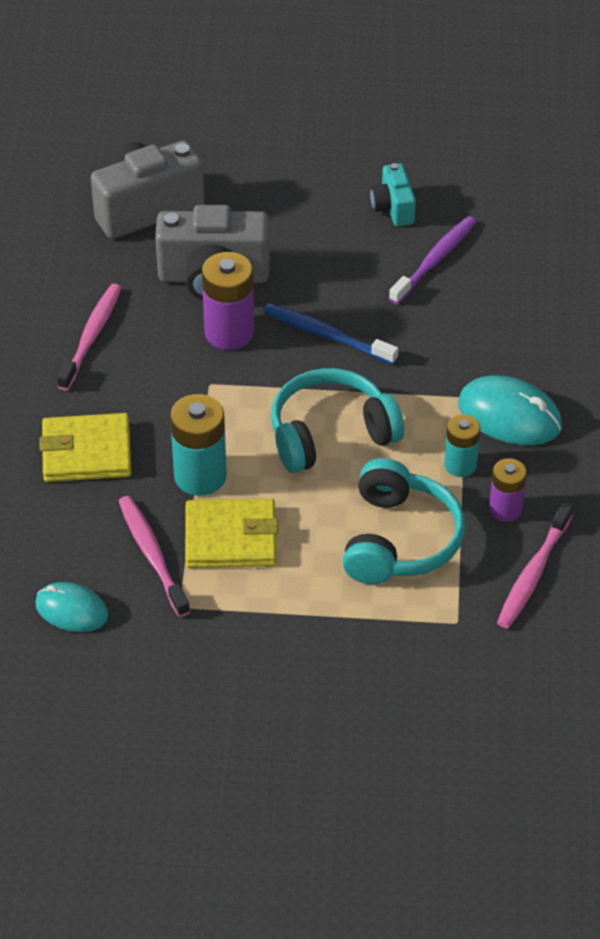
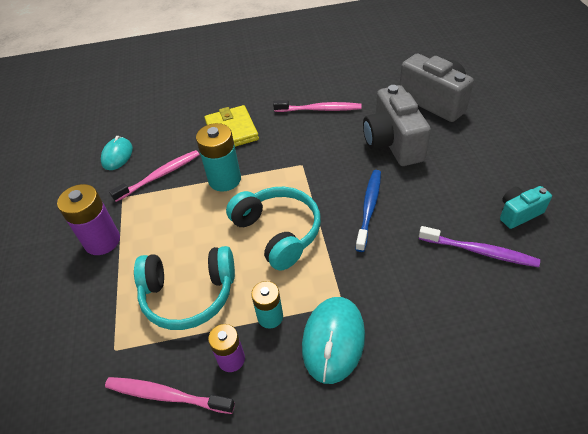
camera: 80 degrees right, 0 degrees up
yellow wallet [185,498,278,568] -> none
purple battery [202,252,254,350] -> purple battery moved to [57,184,120,255]

